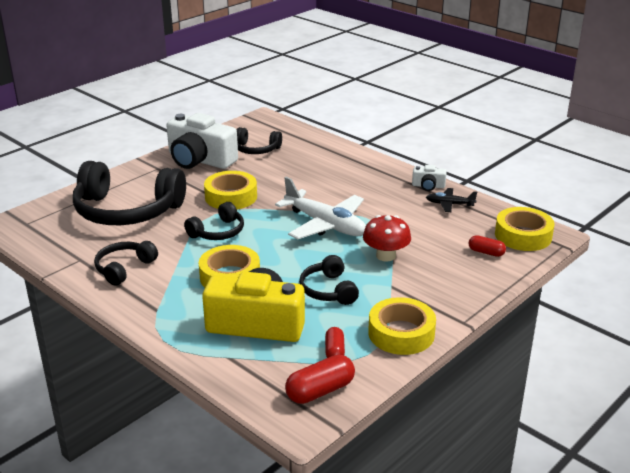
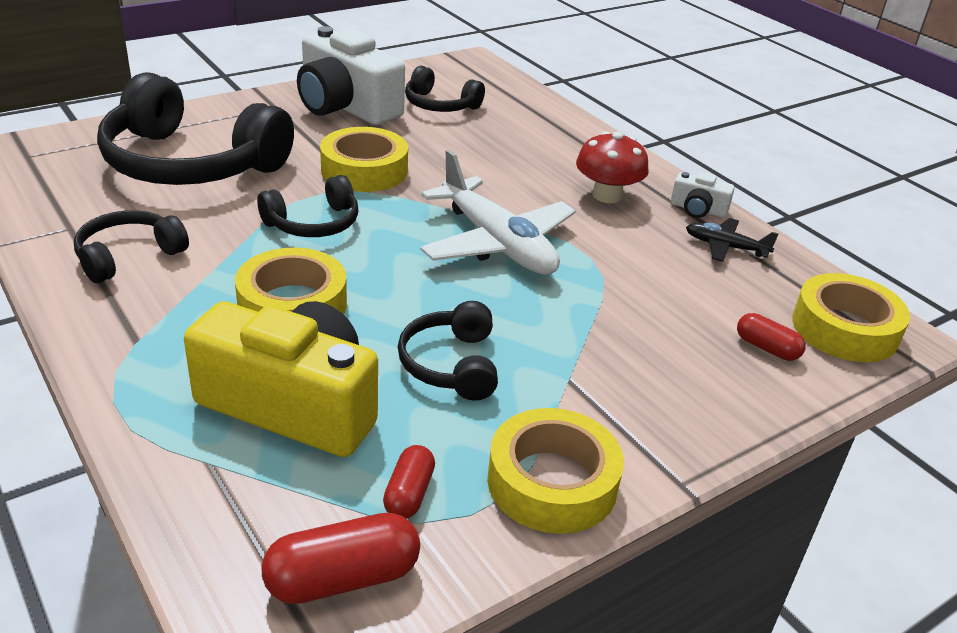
camera: 10 degrees right, 5 degrees up
red mushroom [363,215,411,262] -> red mushroom moved to [576,131,649,203]

